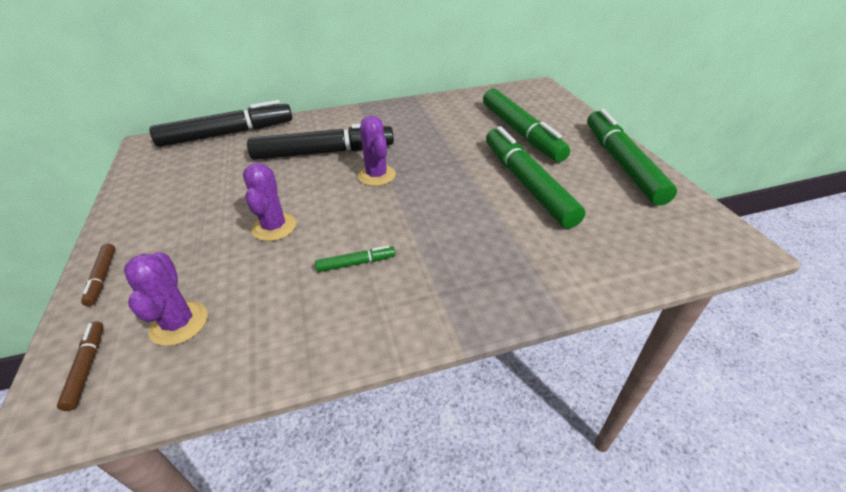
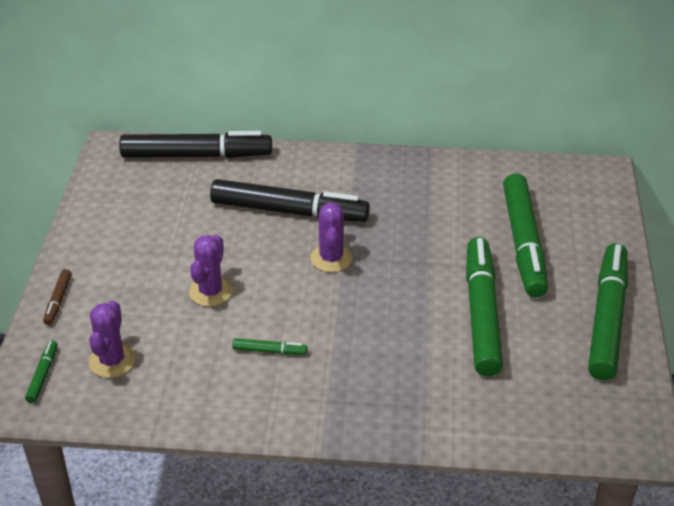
camera: 20 degrees right, 0 degrees up
brown marker [57,321,103,411] -> green marker [25,340,58,403]

